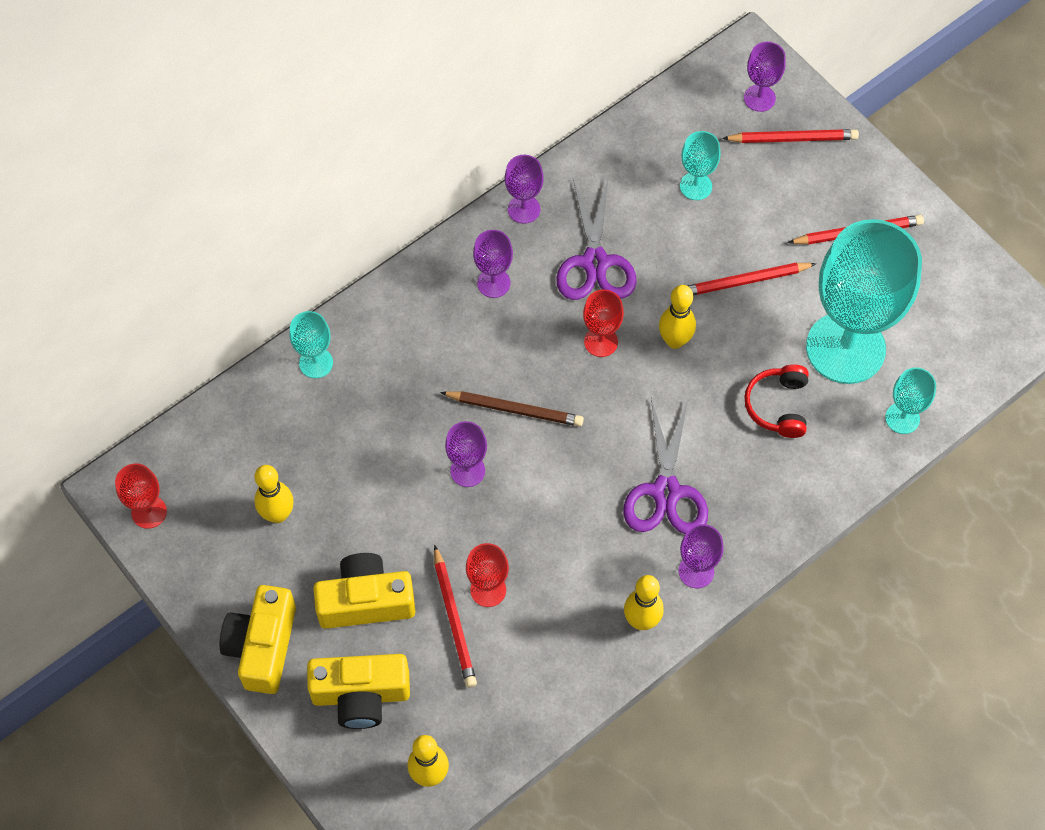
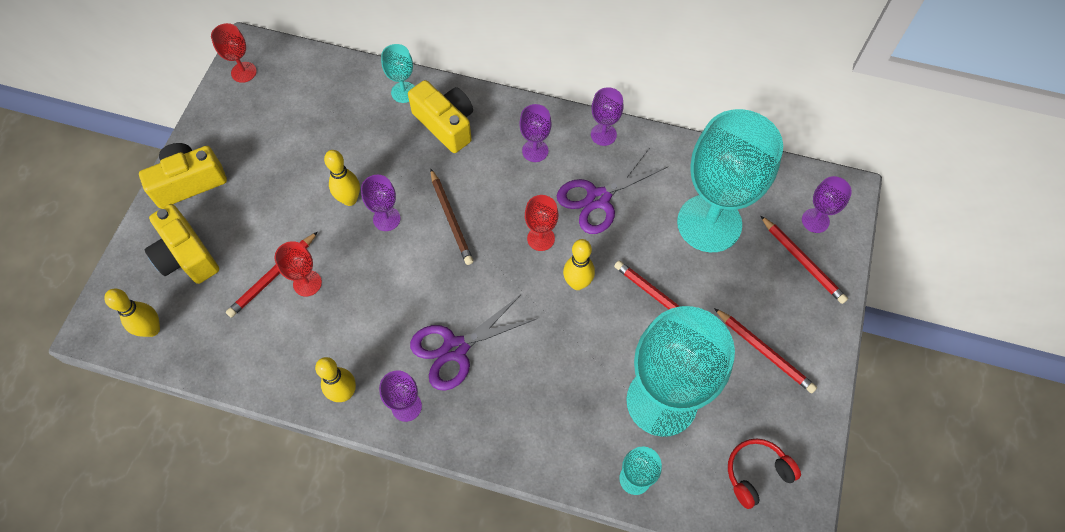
camera: 55 degrees right, 0 degrees up
yellow bowling pin [254,465,294,523] -> yellow bowling pin moved to [324,150,360,206]
yellow camera [314,553,415,629] -> yellow camera moved to [408,80,473,153]
turquoise goblet [680,131,721,200] -> turquoise goblet [677,109,783,252], size x2.35
red headphones [744,364,809,438] -> red headphones moved to [728,439,801,509]

